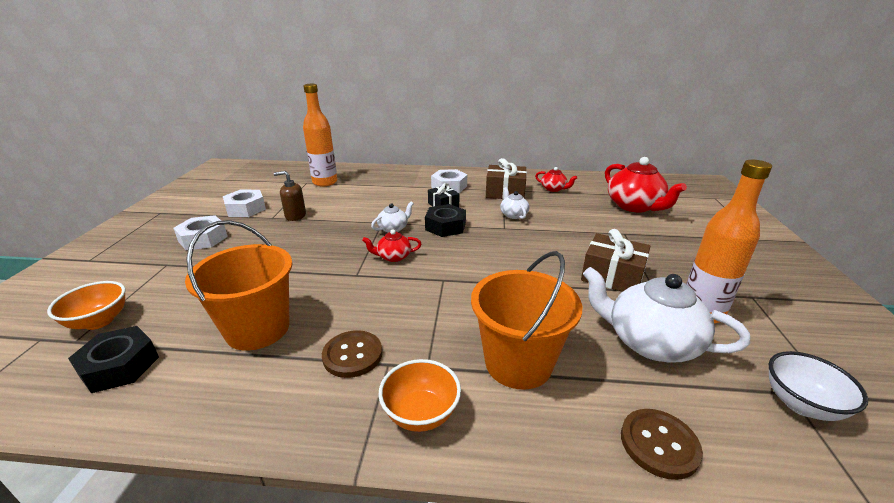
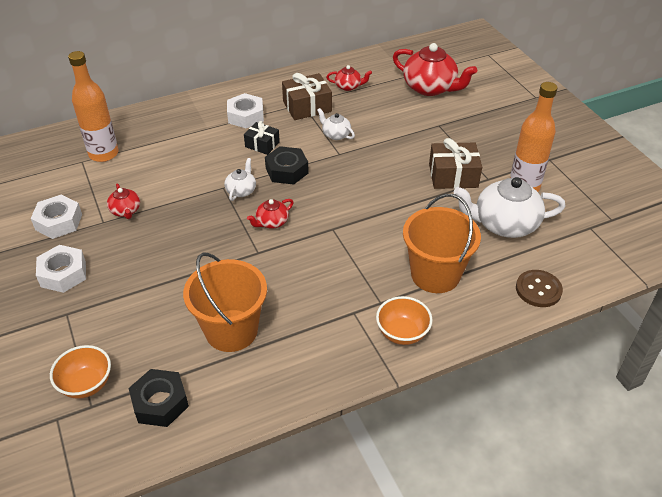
camera: 30 degrees left, 15 degrees up
brown soap dispenser [274,171,306,221] -> red teapot [107,183,140,219]
brown button [322,330,382,378] -> none
white bowl [769,351,868,421] -> none

